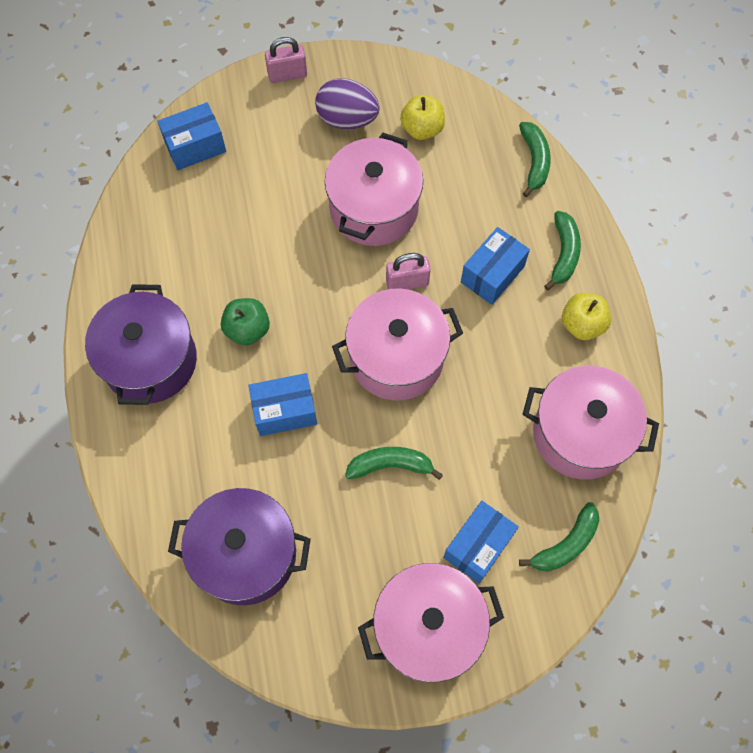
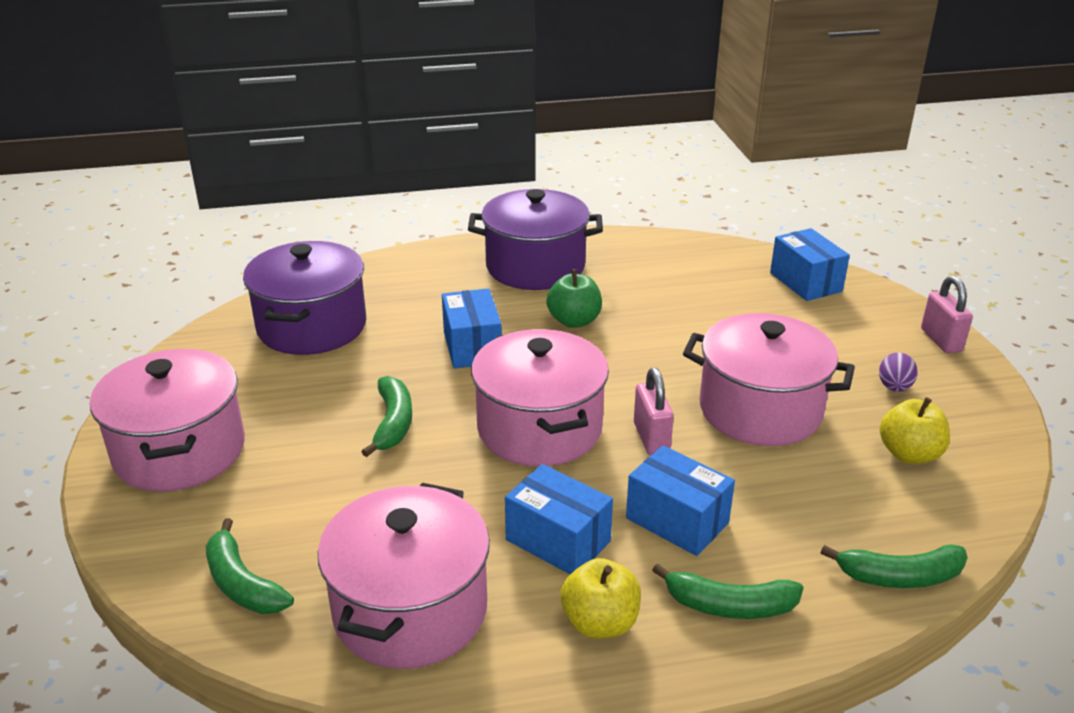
camera: 90 degrees right, 35 degrees down
purple egg [315,78,380,129] -> purple egg [879,353,917,392], size x0.55
blue box [443,501,519,583] -> blue box moved to [505,464,613,574]

